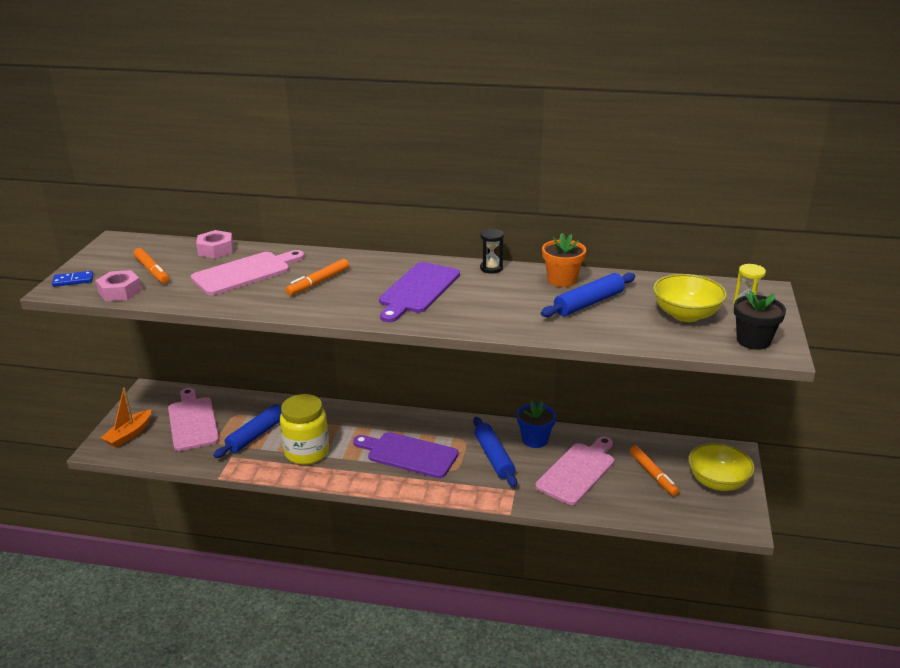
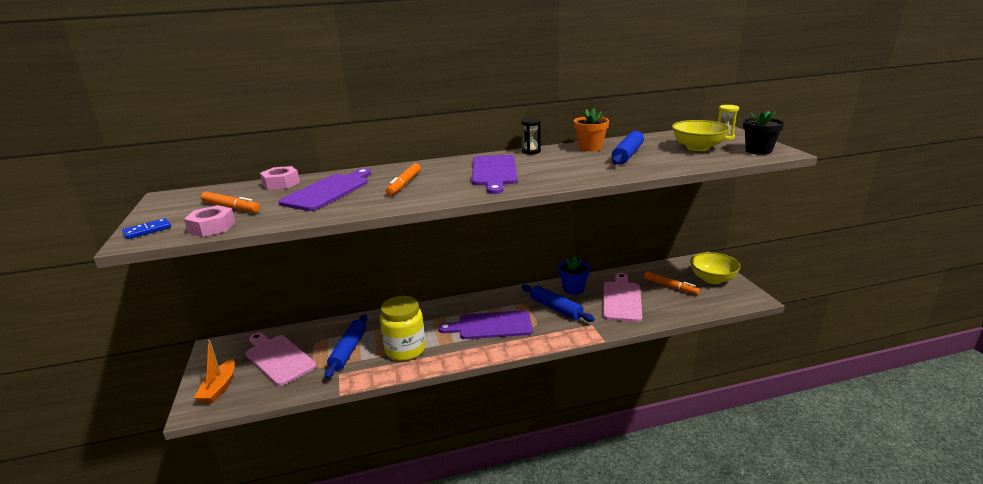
camera: 25 degrees left, 5 degrees down
pink cutting board [191,250,305,295] -> purple cutting board [279,168,371,211]

